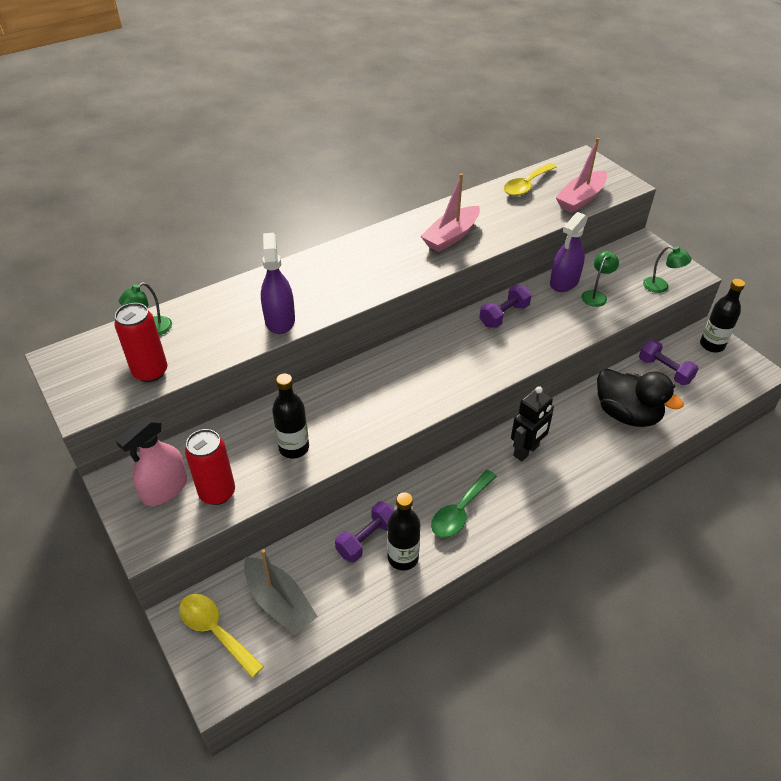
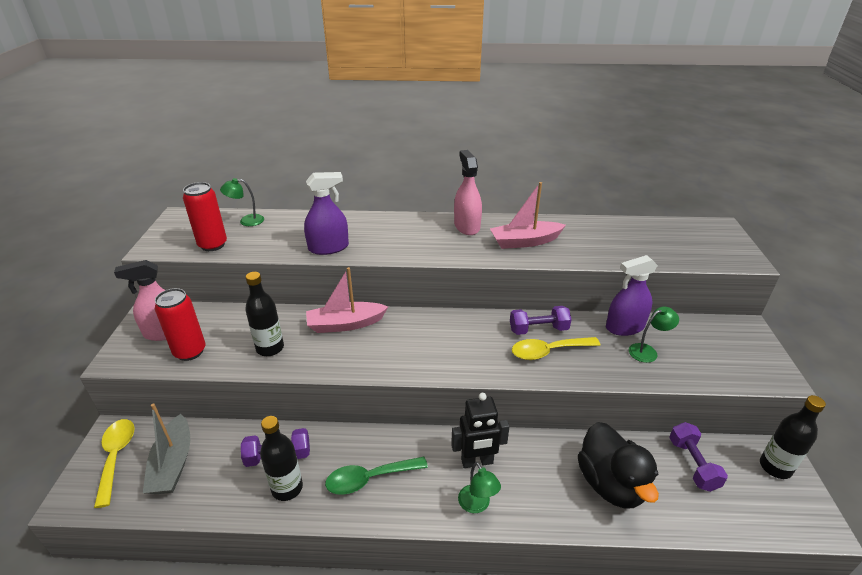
camera: 35 degrees right, 10 degrees down
purple spray bottle [261,233,295,334] -> purple spray bottle turned 45 degrees clockwise [304,172,349,255]
yellow spoon [504,163,557,196] -> yellow spoon moved to [512,337,601,360]
pink boat [555,138,607,213] -> pink boat moved to [306,267,388,333]
green lamp [643,246,692,293] -> green lamp moved to [458,462,501,513]
none -> pink spray bottle [454,150,482,235]

